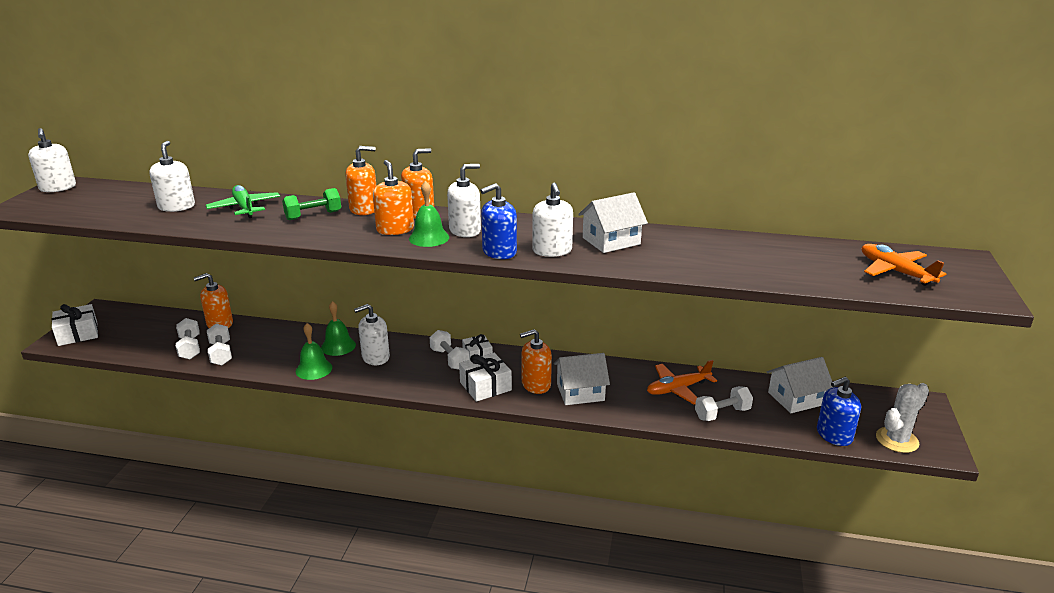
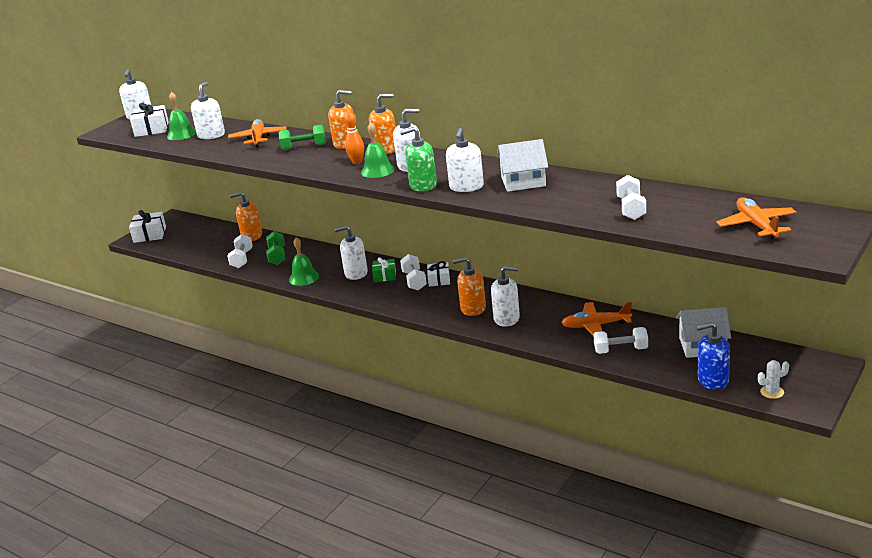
camera: 25 degrees right, 0 degrees up
white dumbbell [176,318,200,359] -> white dumbbell moved to [616,175,646,220]
green plane [206,185,280,218] -> orange plane [228,119,287,147]
green bell [321,301,356,356] -> green bell moved to [167,92,196,140]
orange soap dispenser [373,160,414,235] -> orange bowling pin [345,112,364,164]
white gift [459,353,512,402] -> white gift moved to [130,102,169,137]
blue soap dispenser [480,183,517,259] -> green soap dispenser [400,127,437,192]
white house [554,353,610,405] -> white soap dispenser [491,266,520,327]
white cactus [876,383,929,453] -> white cactus [758,360,789,399], size x0.58
none -> green dumbbell [266,231,285,265]
none -> green gift [372,258,396,282]

